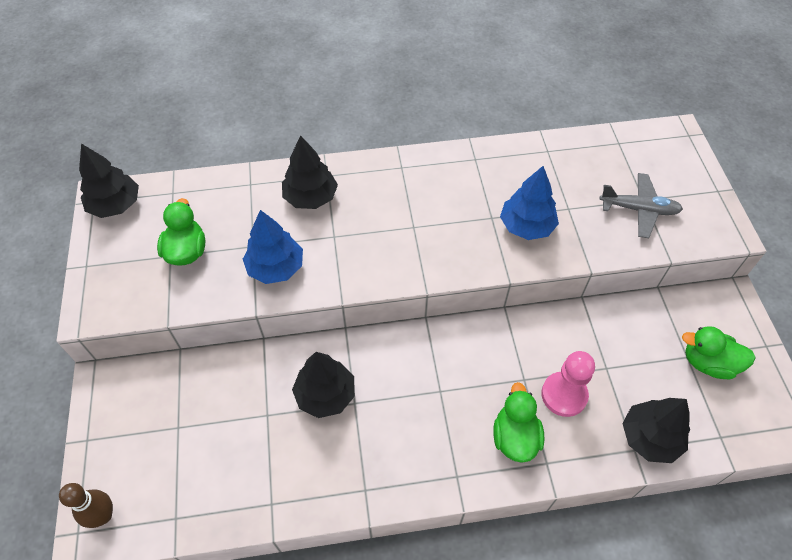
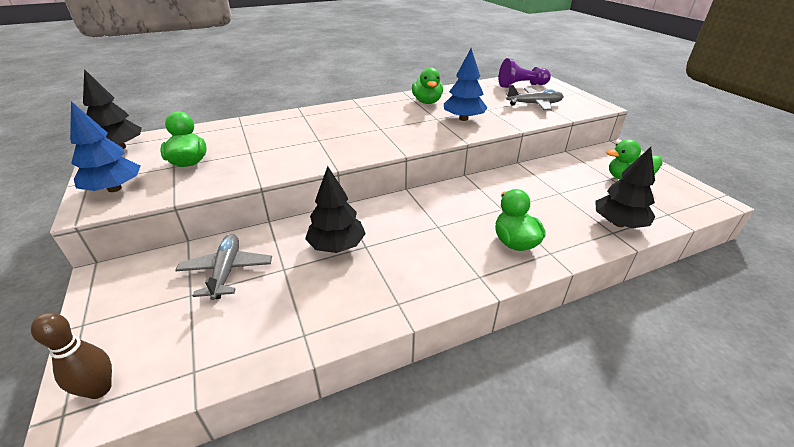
camera: 15 degrees left, 20 degrees down
blue tree [243,210,303,284] -> blue tree moved to [70,101,141,192]
black tree [282,135,338,209] -> none
pink pawn [541,351,595,417] -> none
none -> grey plane [175,234,272,300]
none -> green duck [412,67,443,104]
none -> purple pawn [499,58,551,88]

